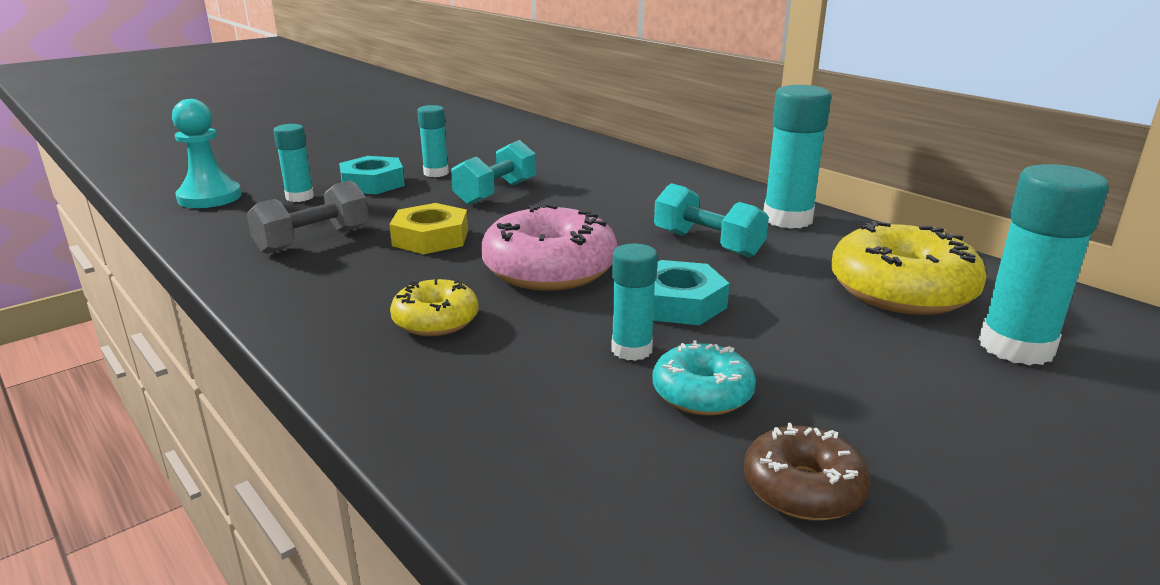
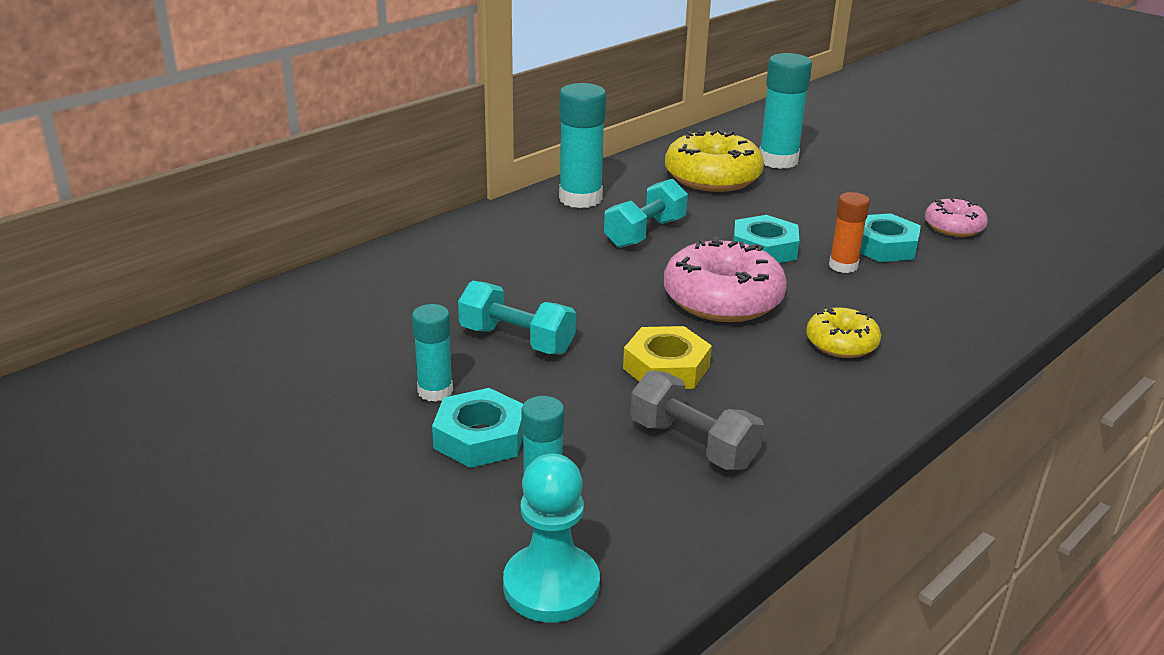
camera: 95 degrees left, 5 degrees up
turquoise glue stick [611,244,658,361] -> orange glue stick [829,192,870,273]
turquoise donut [652,340,756,416] -> turquoise nut [860,213,921,262]
brown donut [744,423,871,520] -> pink donut [925,198,988,237]

